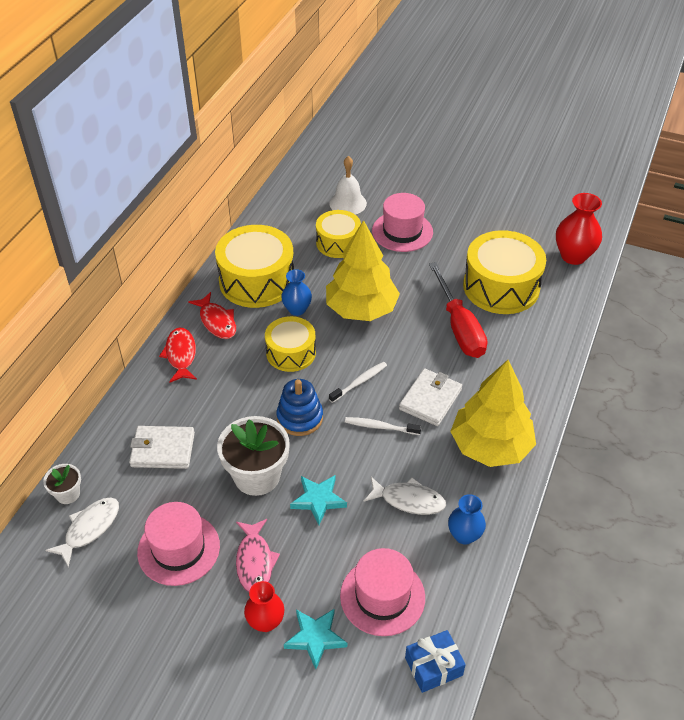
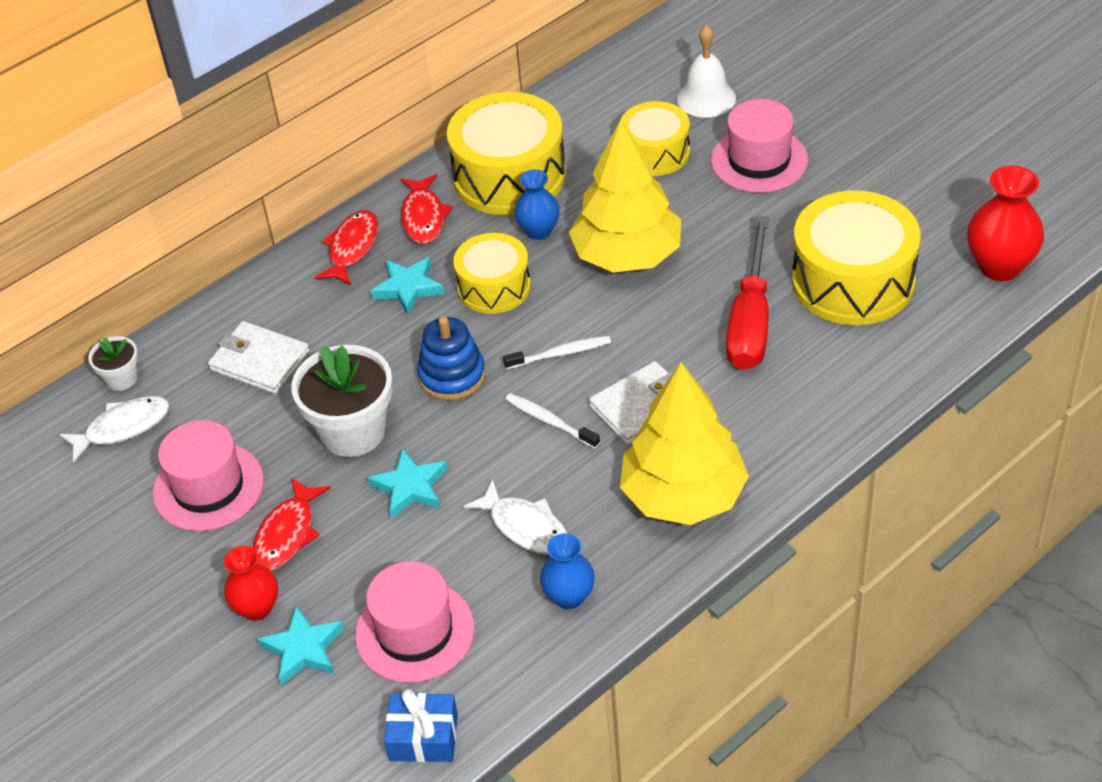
camera: 30 degrees right, 0 degrees up
pink fish [236,519,280,592] -> red fish [252,477,330,571]
none -> turquoise star [370,257,445,315]

